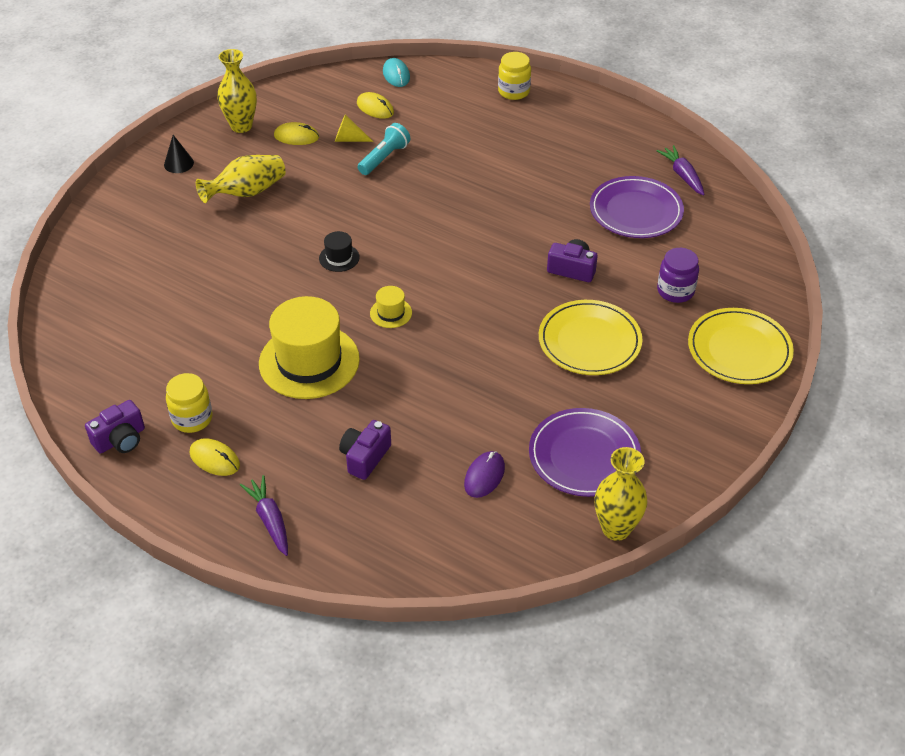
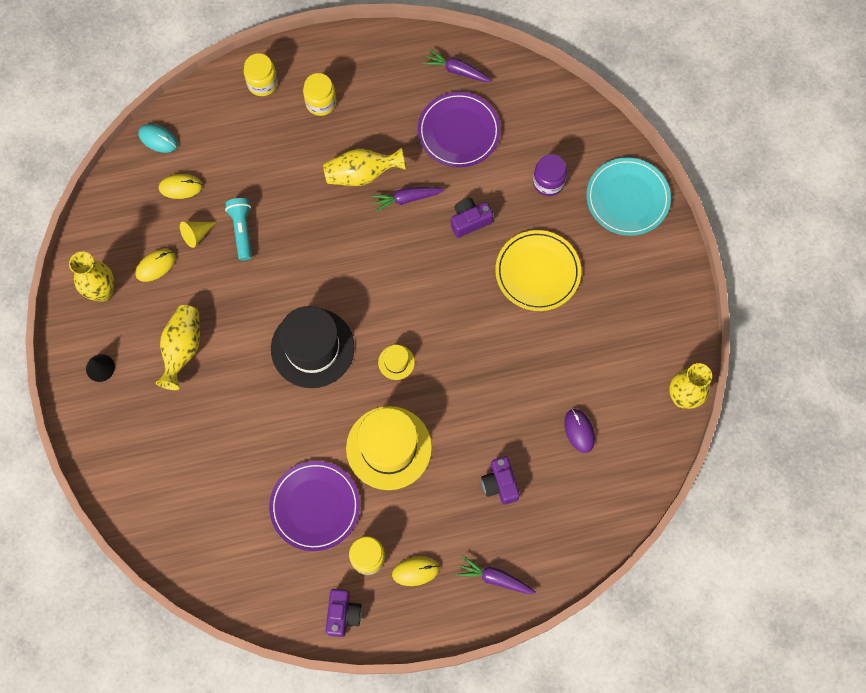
camera: 45 degrees left, 25 degrees up
black hat [319,231,360,272] -> black hat [271,306,355,388], size x2.30
purple plate [529,408,641,497] -> purple plate moved to [269,461,360,551]
yellow plate [688,308,794,384] -> turquoise plate [586,158,671,236]
none -> yellow jar [303,73,336,116]
none -> yellow vase [323,147,406,186]
none -> purple carrot [371,187,445,213]

